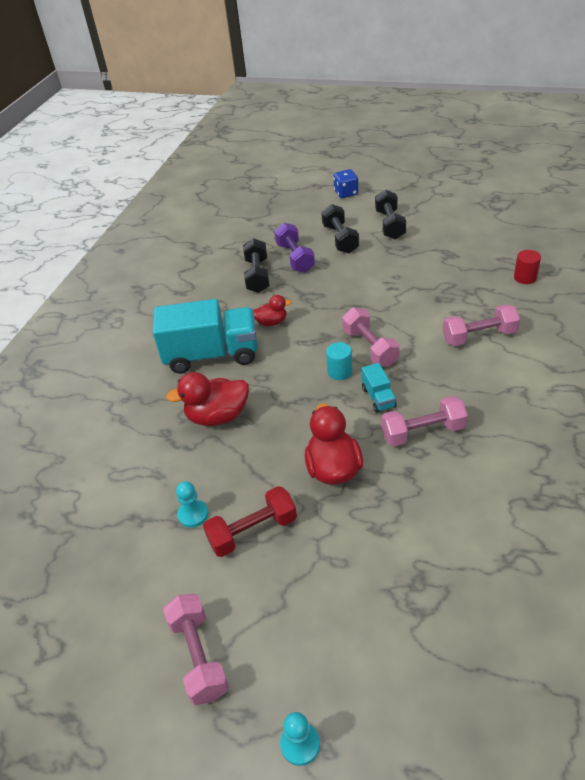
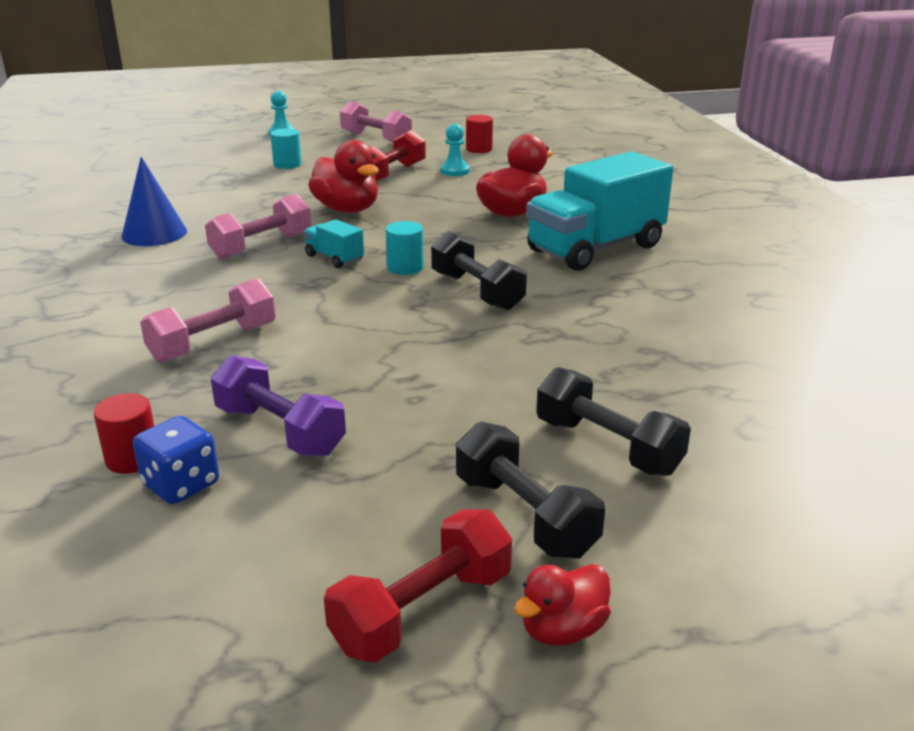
camera: 145 degrees right, 15 degrees down
black dumbbell [243,238,270,293] -> black dumbbell moved to [431,231,527,311]
red duck [253,295,292,326] -> red duck moved to [514,564,611,646]
purple dumbbell [274,223,315,273] -> purple dumbbell moved to [211,355,346,456]
blue dice [333,169,358,198] -> blue dice moved to [133,416,219,504]
pink dumbbell [342,308,400,367] -> none
none -> blue cone [122,157,187,246]
none -> turquoise cylinder [270,128,302,169]
none -> red dumbbell [324,509,512,662]
none -> red cylinder [466,115,493,153]

